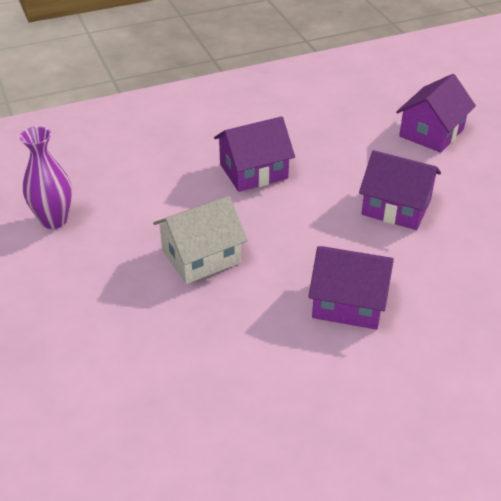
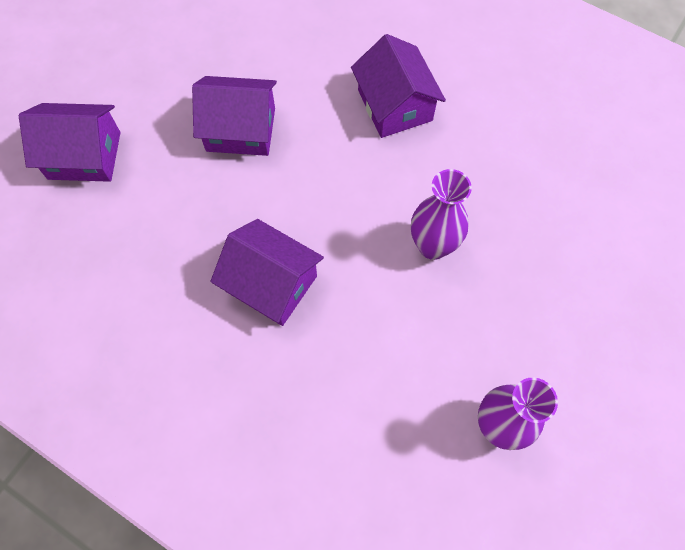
camera: 125 degrees left, 25 degrees up
white house [153,196,247,284] -> purple vase [411,169,472,260]
purple house [359,150,441,230] -> purple house turned 75 degrees counterclockwise [192,76,277,156]

